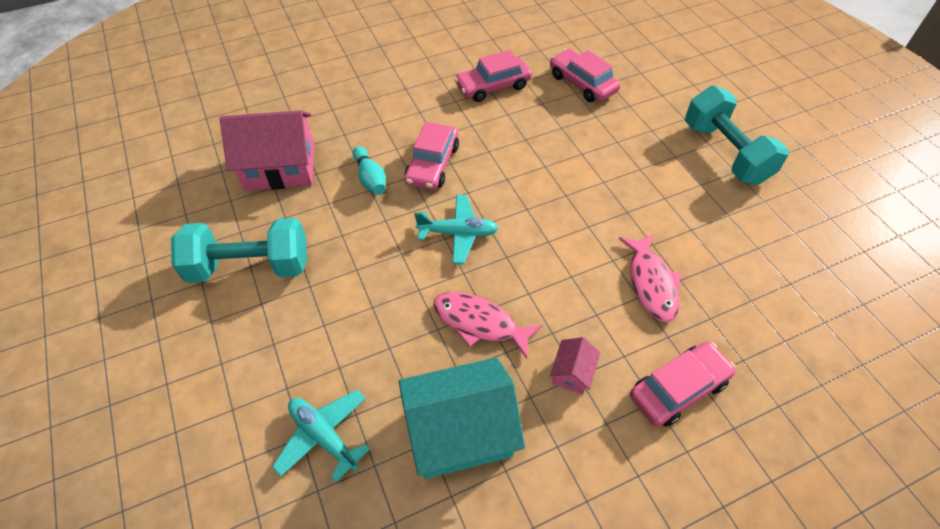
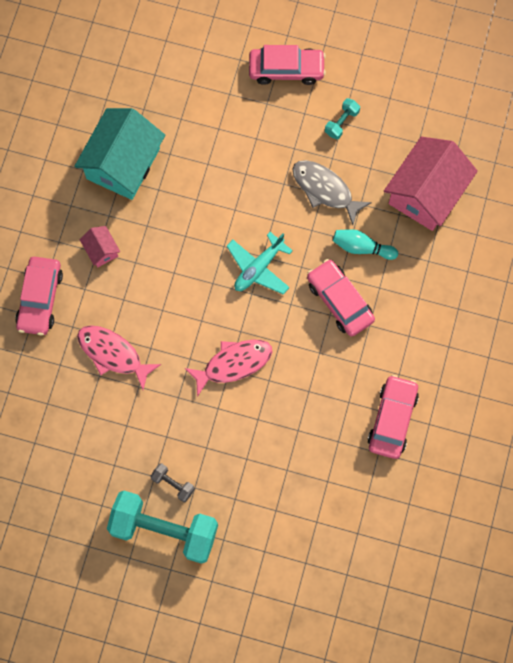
camera: 130 degrees right, 20 degrees up
turquoise dumbbell [171,218,307,283] -> turquoise dumbbell [325,98,360,139], size x0.42
turquoise plane [272,390,370,482] -> none
pink fish [433,292,542,359] -> pink fish moved to [184,340,272,397]
pink car [550,49,620,102] -> pink car moved to [249,45,326,85]
none -> grey dumbbell [150,463,195,502]
none -> grey fish [292,160,372,225]

